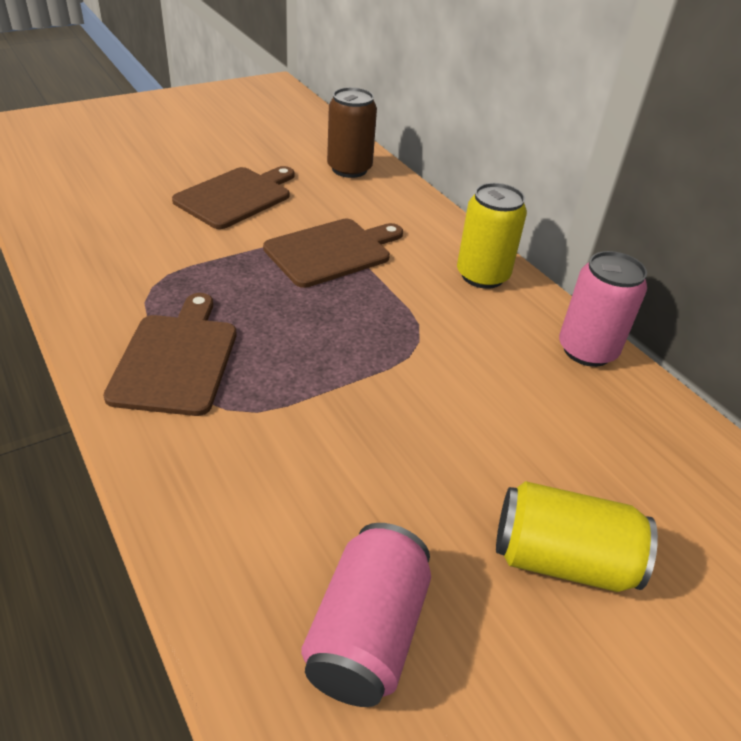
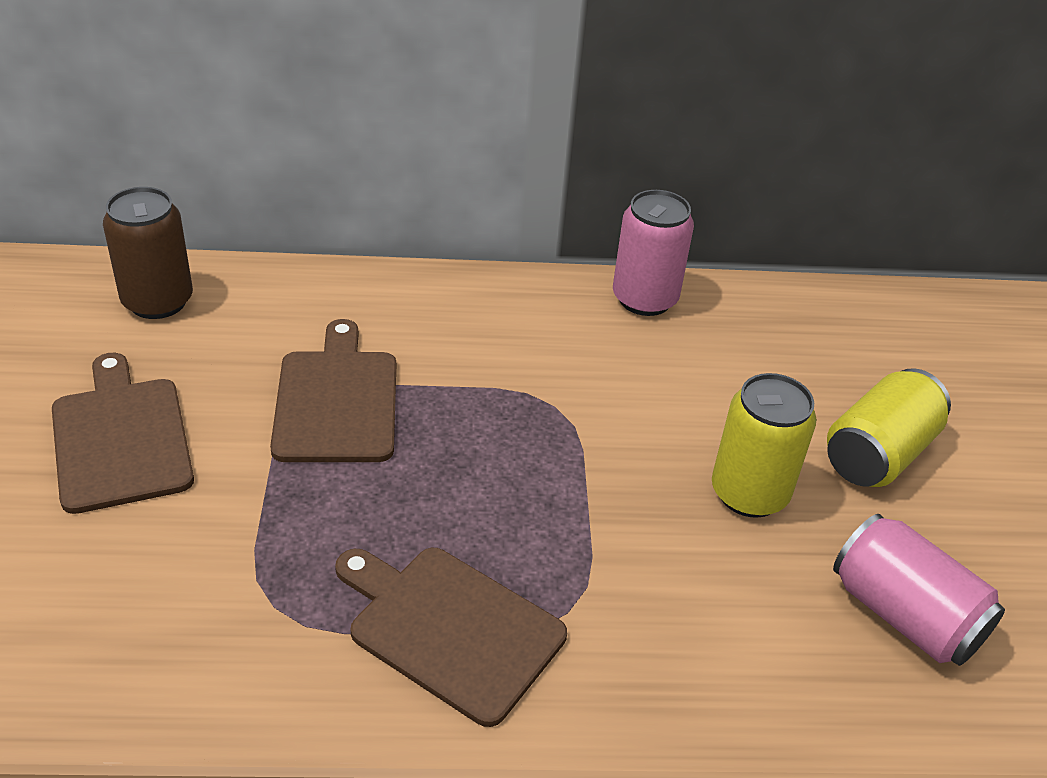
camera: 60 degrees left, 0 degrees up
yellow can [457,183,527,289] -> yellow can moved to [712,373,816,518]

